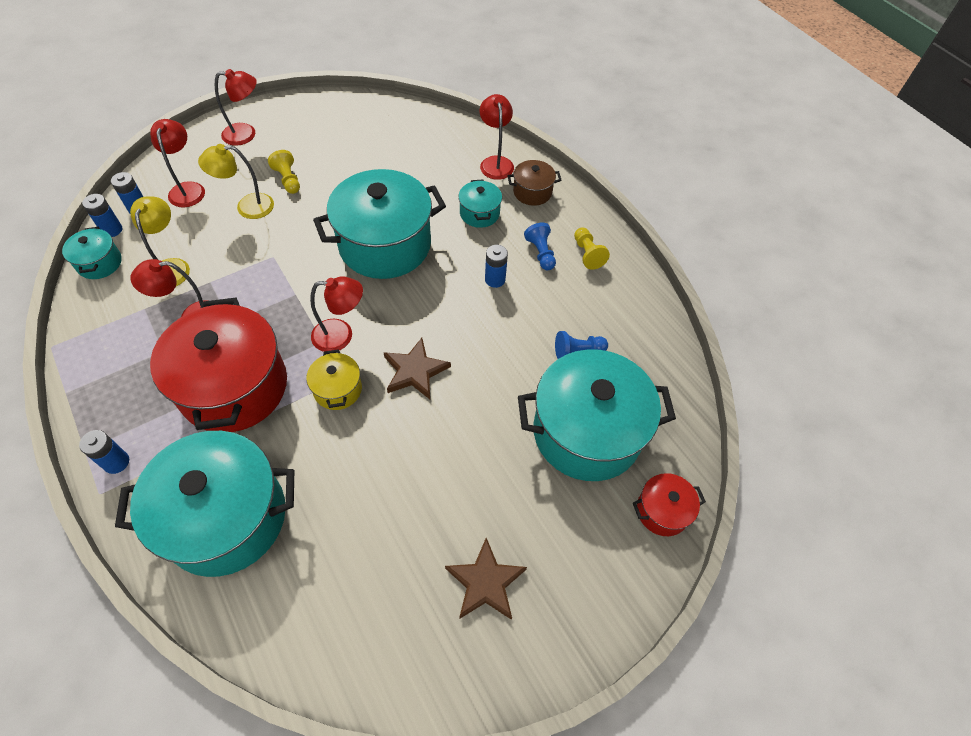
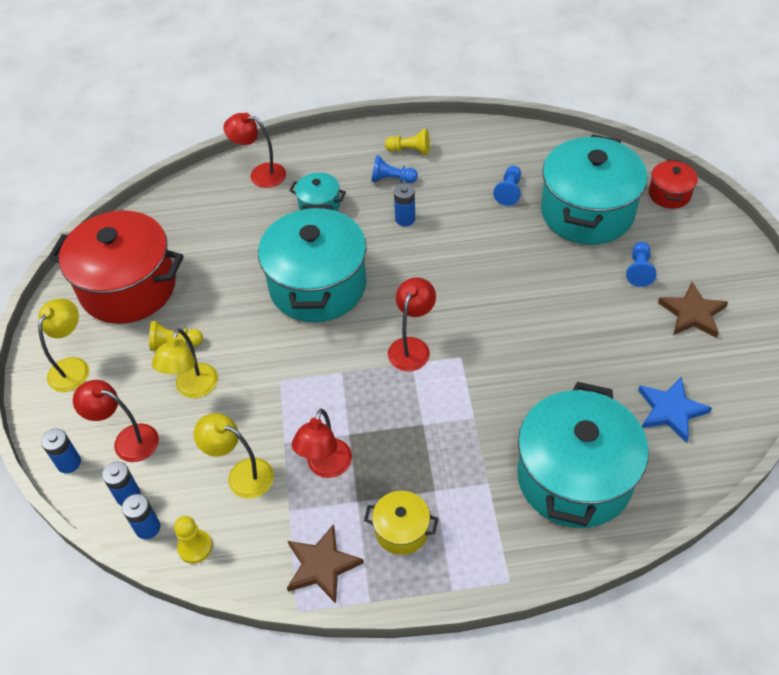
camera: 60 degrees left, 5 degrees down
turquoise pot [62,227,122,279] -> yellow pawn [174,516,212,564]
blue battery [79,430,129,474] -> blue battery moved to [41,429,81,473]
red pot [150,298,287,432] -> red pot moved to [48,210,184,324]
red lamp [215,69,257,146] -> yellow lamp [38,298,89,392]
yellow pot [306,349,362,410] -> yellow pot moved to [364,491,438,555]
brown star [383,338,451,399] -> brown star moved to [287,524,364,604]
brown pot [507,160,561,206] -> none
none -> blue pawn [626,242,656,287]
none -> blue star [638,376,712,443]

